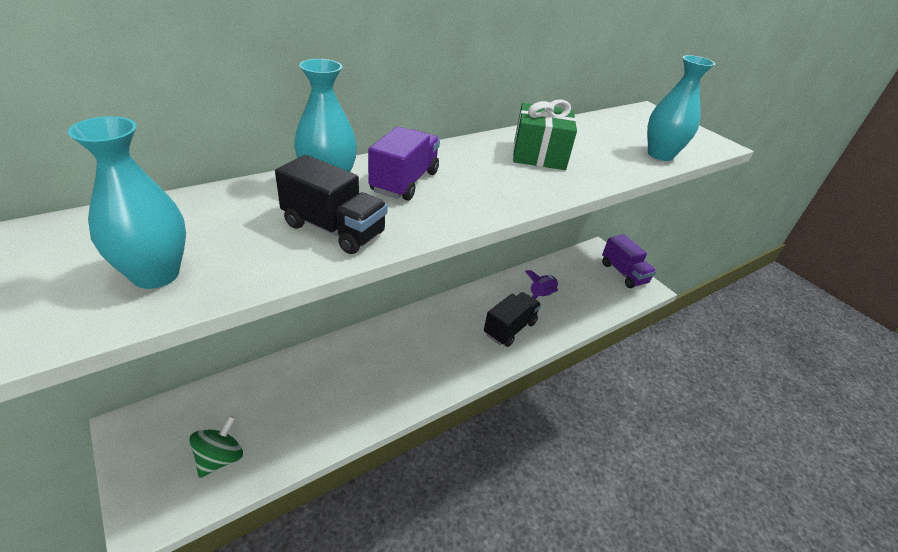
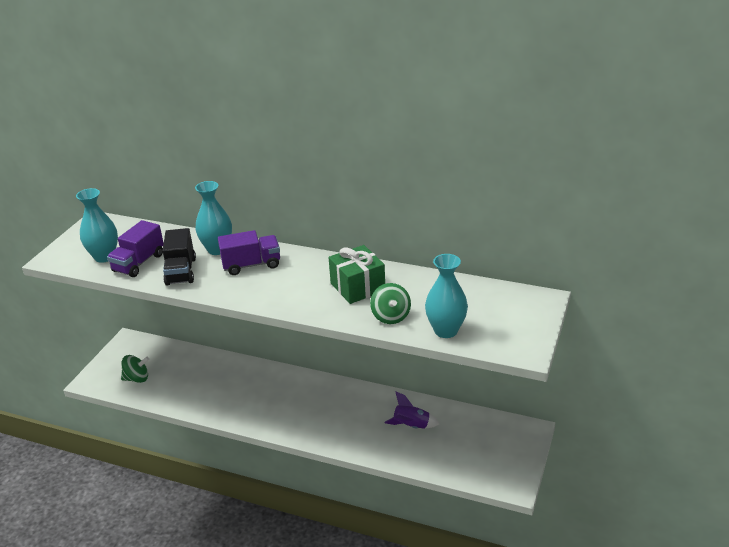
camera: 60 degrees right, 5 degrees down
black truck [484,292,541,347] -> none
purple truck [602,234,656,288] -> purple truck moved to [107,220,164,277]
none -> green spinning top [370,283,411,324]

